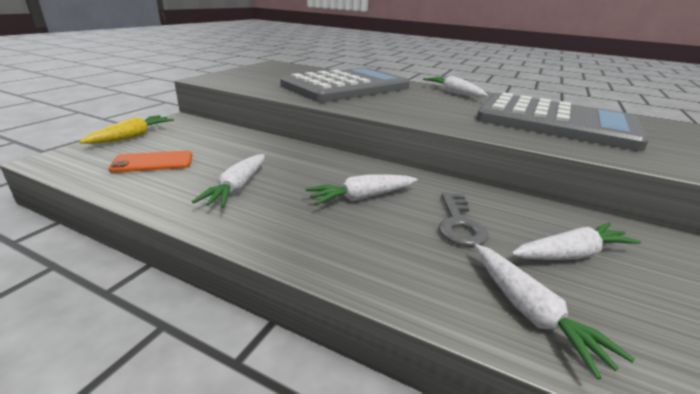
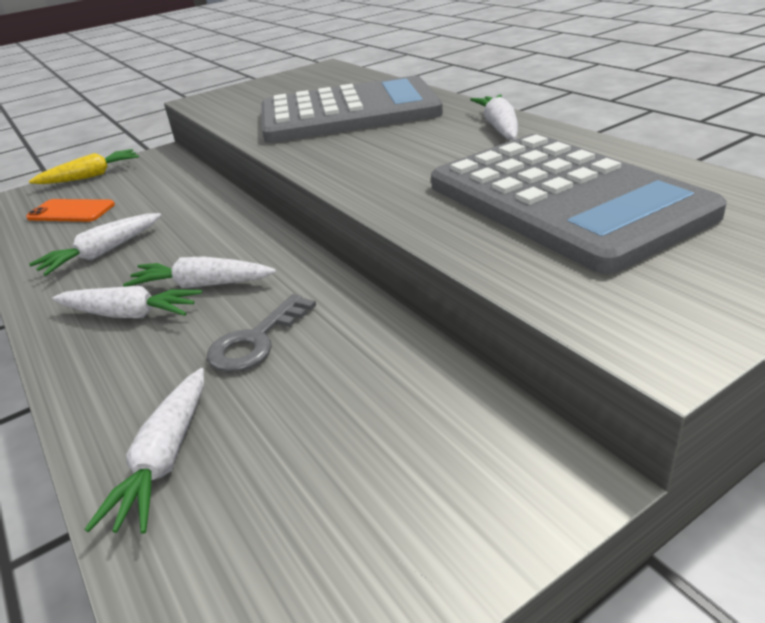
camera: 35 degrees right, 5 degrees up
white carrot [511,223,641,260] -> white carrot moved to [52,286,202,318]

